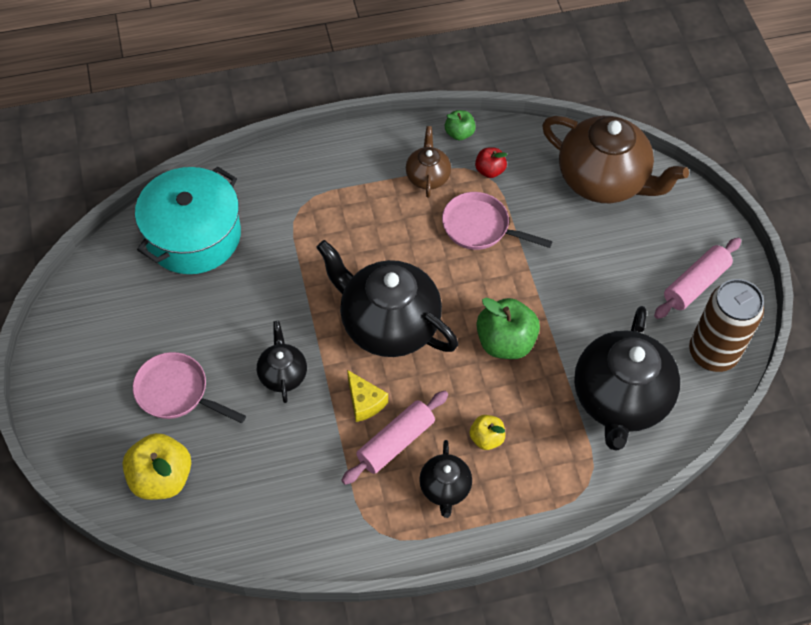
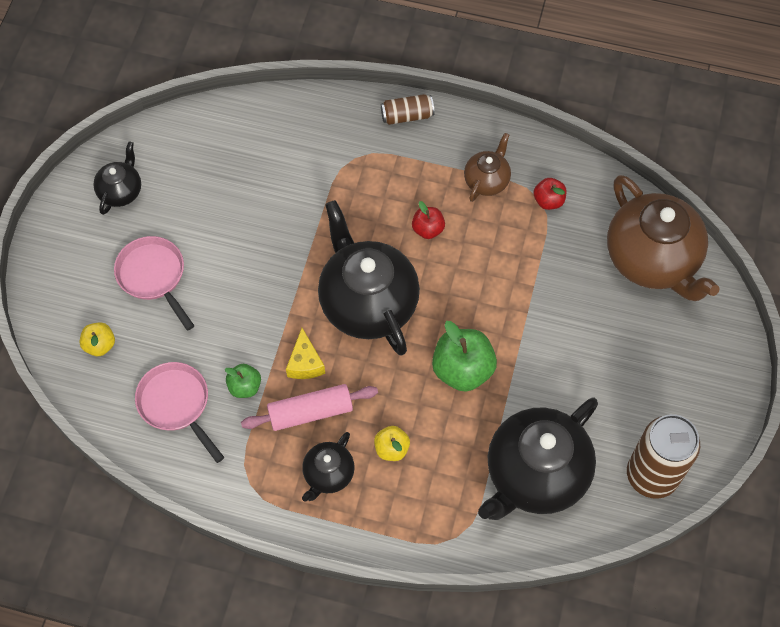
camera: 30 degrees right, 5 degrees up
yellow apple [122,433,191,500] -> yellow apple [79,322,115,356], size x0.55
turquoise pot [135,166,241,274] -> none
black teapot [257,321,307,403] -> black teapot moved to [93,142,141,215]
pink pan [442,192,553,250] -> pink pan moved to [135,362,224,463]
green apple [445,110,476,140] -> green apple moved to [225,364,261,398]
pink rolling pin [654,238,741,319] -> none
none -> brown can [381,94,434,125]
none -> red apple [412,201,445,239]

